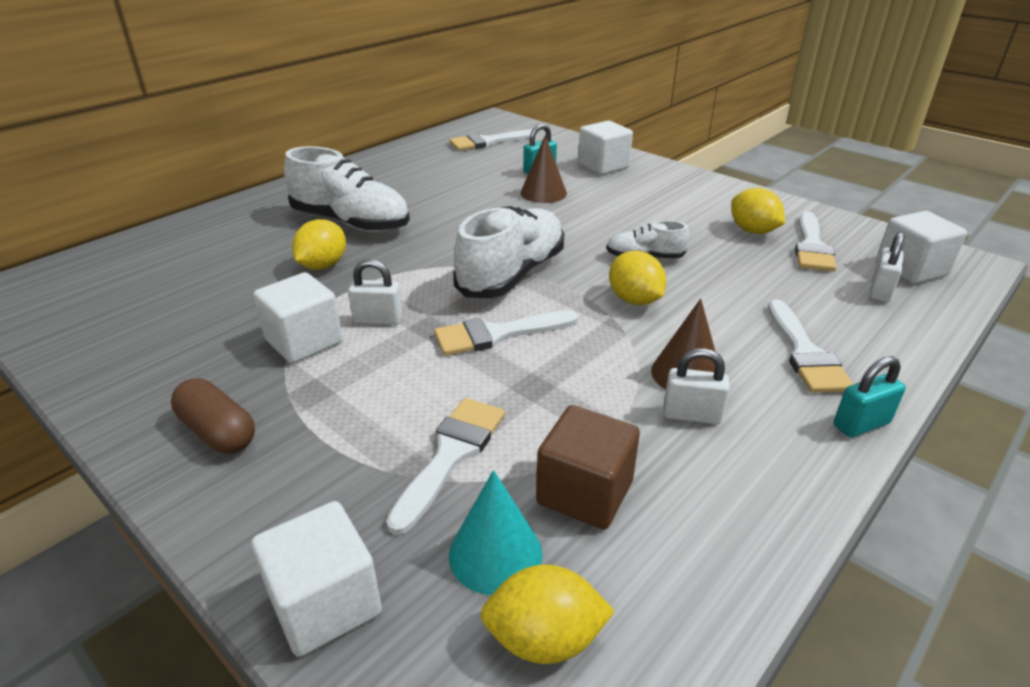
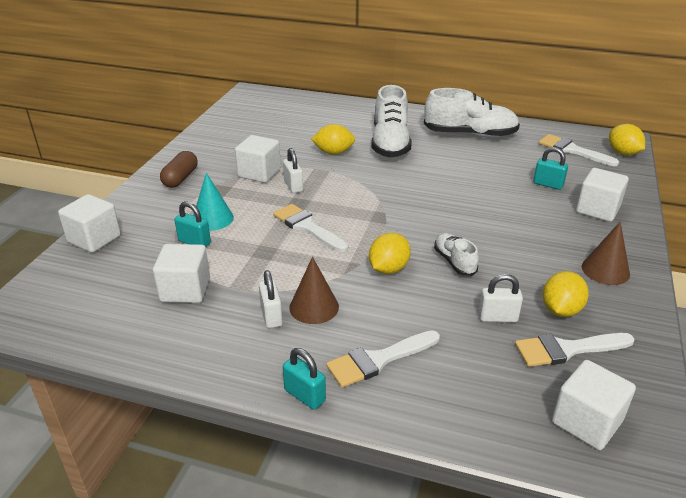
camera: 65 degrees right, 0 degrees up
white brush [386,398,505,535] -> turquoise padlock [175,201,211,247]
turquoise cone [449,470,543,595] -> turquoise cone moved to [193,173,234,231]
white shoe [453,206,564,298] -> white shoe moved to [424,88,520,138]
yellow lemon [480,564,615,664] -> yellow lemon moved to [609,124,645,155]
brown cone [521,135,567,203] -> brown cone moved to [582,222,630,285]
brown cube [536,405,640,530] -> white cube [153,244,210,303]
white padlock [869,232,904,302] -> white padlock moved to [479,274,523,322]

